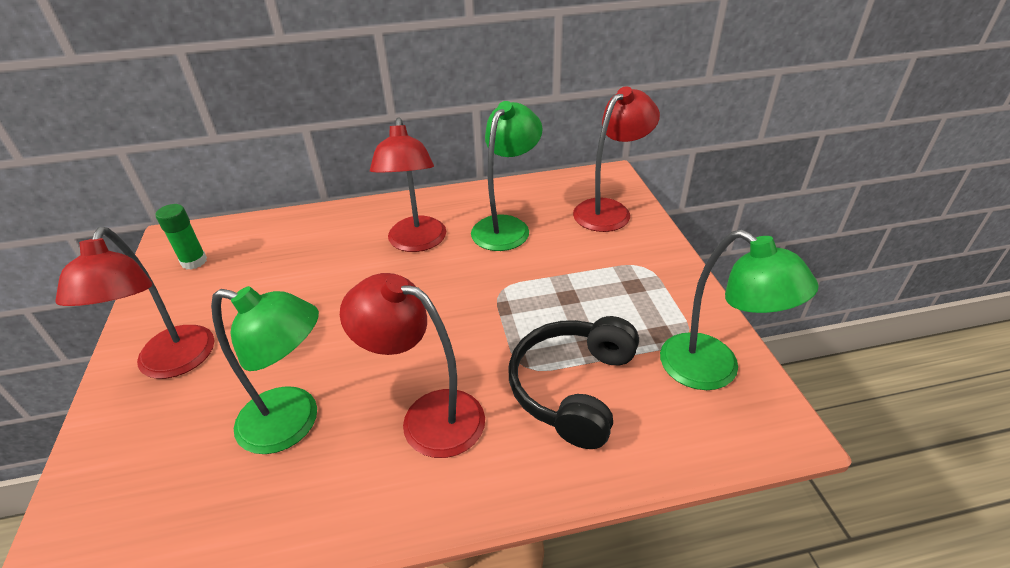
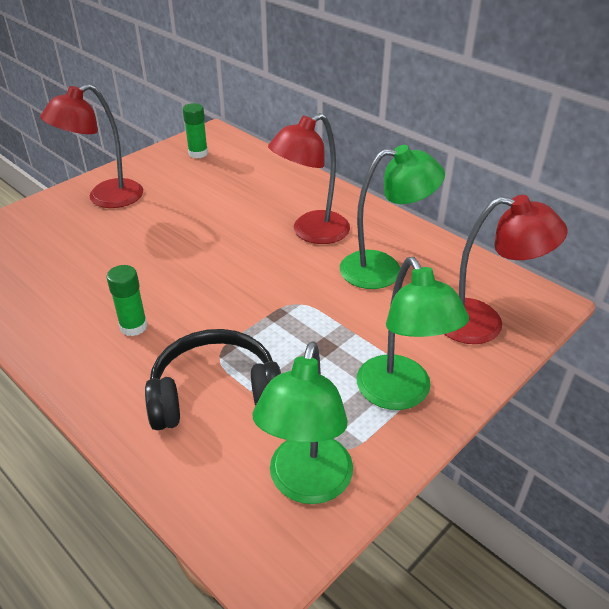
camera: 55 degrees right, 0 degrees up
green lamp [211,286,319,454] -> green lamp moved to [357,257,469,410]
red lamp [340,273,485,458] -> green glue stick [106,265,148,336]

